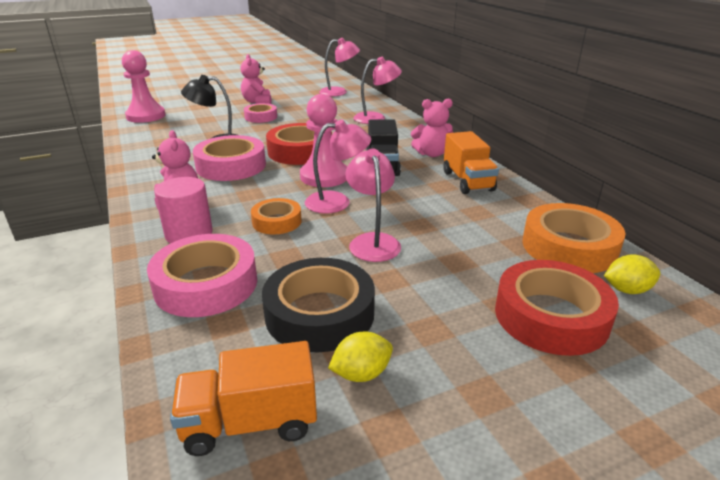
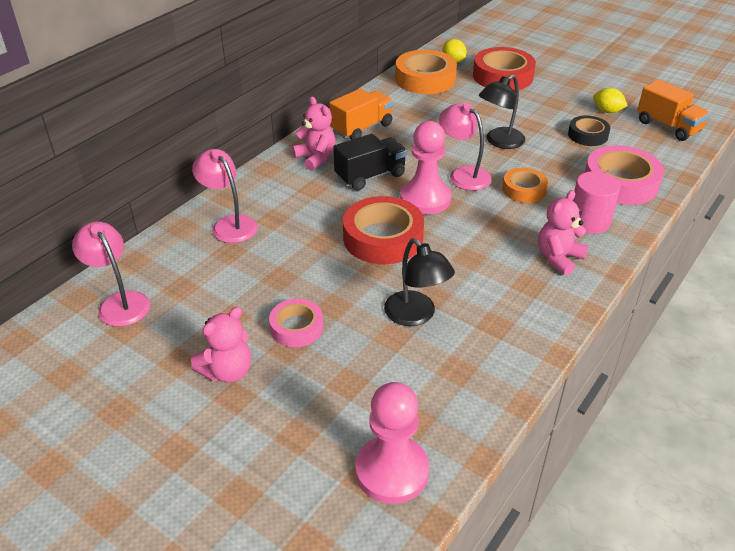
camera: 120 degrees left, 10 degrees up
pink tape [193,135,266,181] -> none
black tape [262,258,375,352] -> black tape [568,115,610,146], size x0.58
pink lamp [345,149,401,262] -> black lamp [479,75,525,149]

